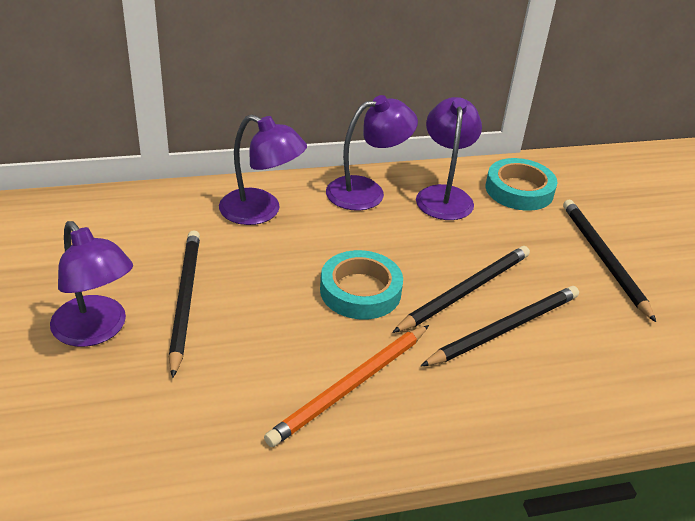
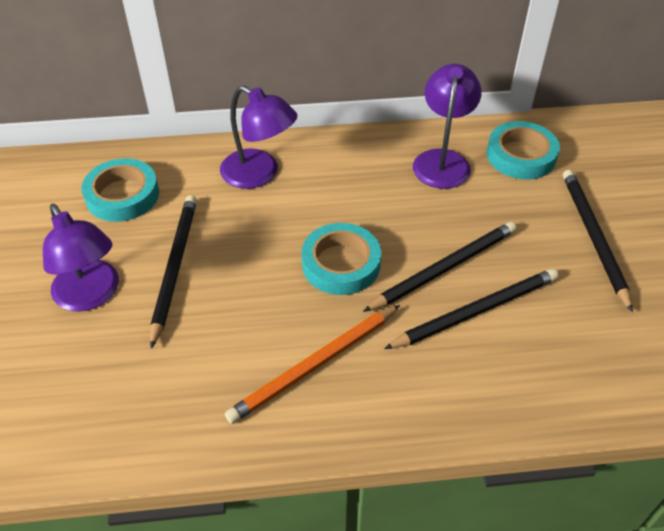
camera: 10 degrees right, 10 degrees up
purple lamp [326,95,418,211] -> none
none -> turquoise tape [81,158,159,222]

